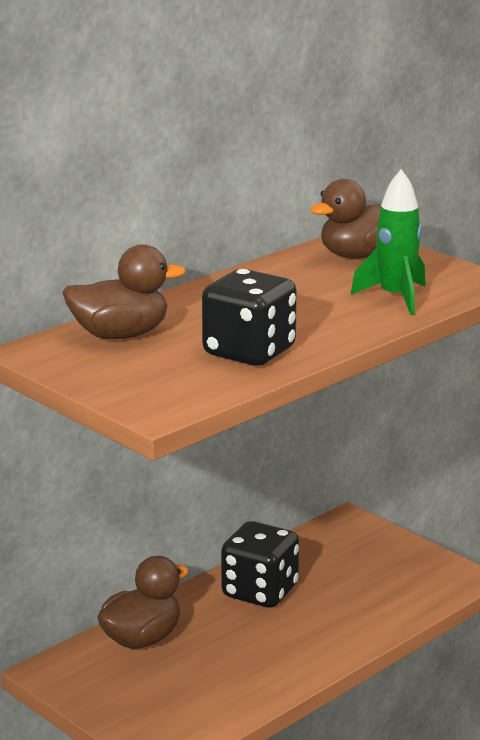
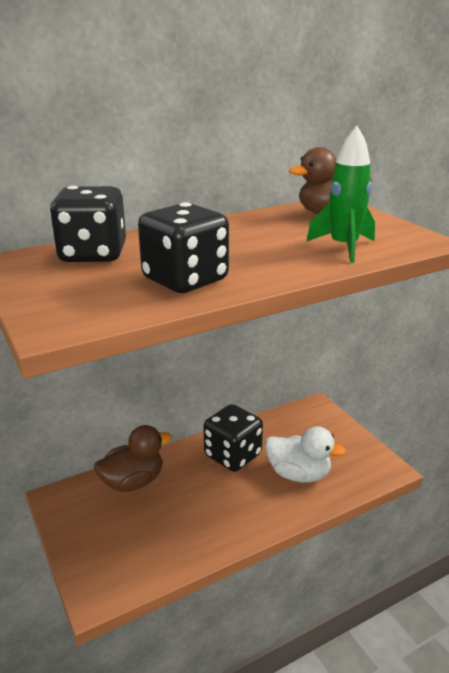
camera: 15 degrees right, 5 degrees up
brown duck [63,244,186,339] -> black dice [50,186,126,262]
none -> white duck [265,426,346,482]

